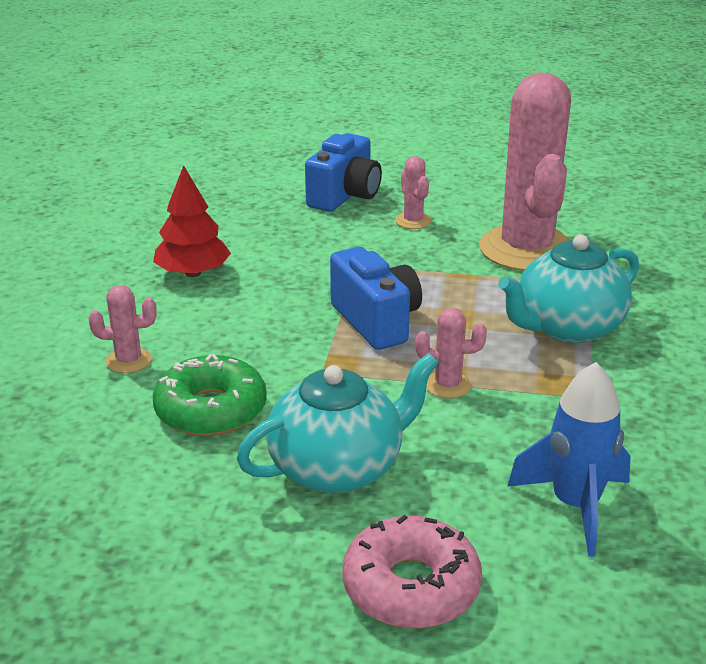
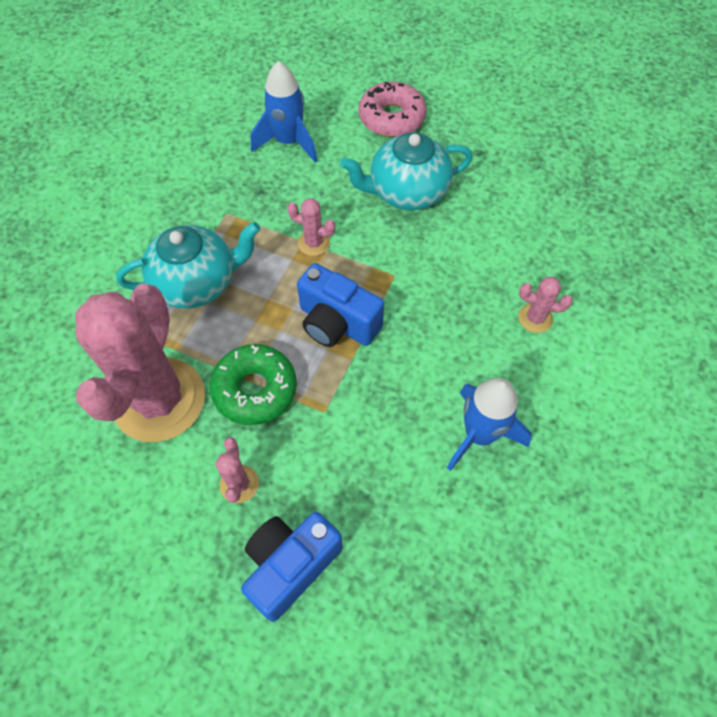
camera: 165 degrees left, 30 degrees up
red tree [153,165,231,277] -> blue rocket [447,378,532,471]
green donut [153,354,267,436] -> green donut moved to [210,344,297,425]
blue camera [330,247,422,350] -> blue camera turned 45 degrees counterclockwise [297,263,384,347]

